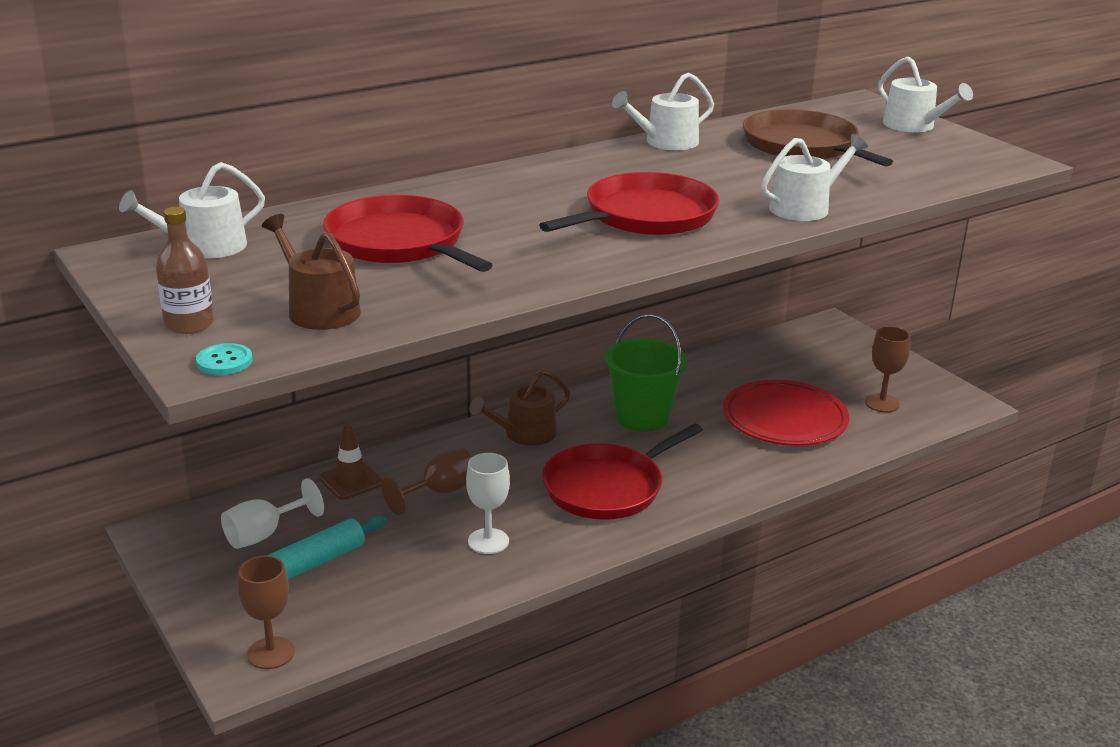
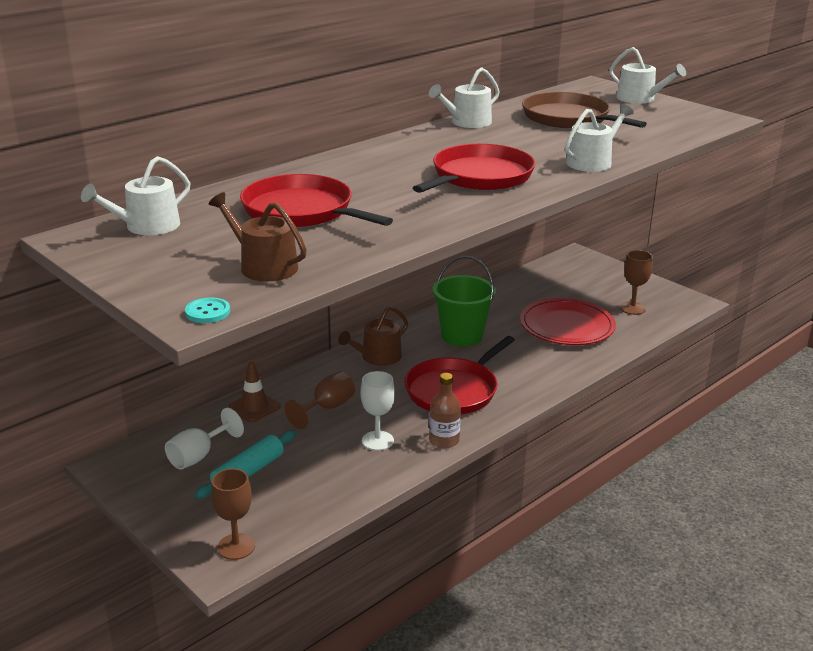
camera: 10 degrees left, 0 degrees up
brown bottle [156,207,214,334] -> brown bottle moved to [429,373,461,448]

